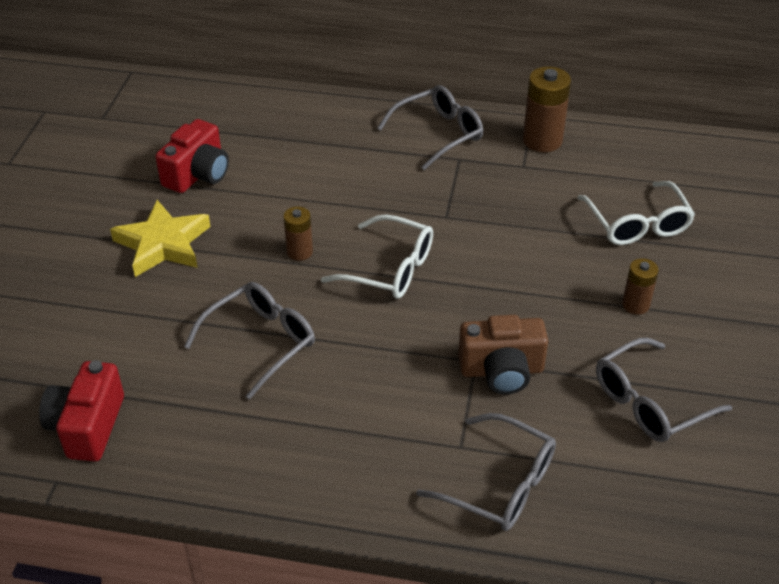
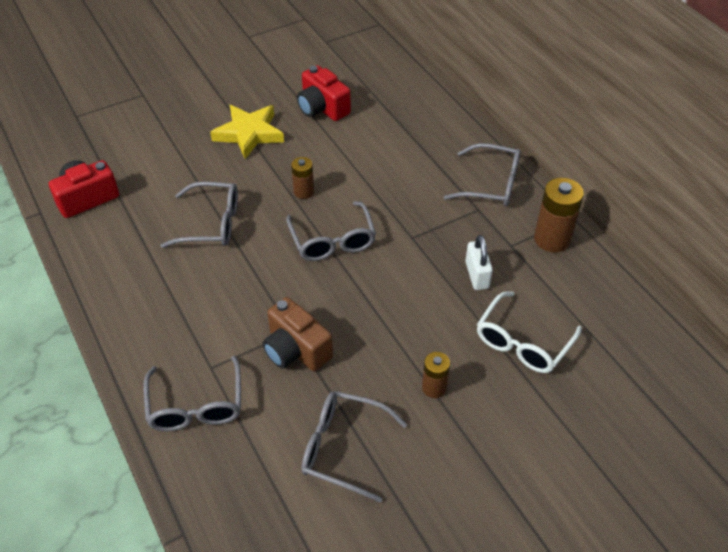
camera: 50 degrees right, 5 degrees up
red camera [155,119,229,193] -> red camera turned 60 degrees clockwise [297,65,351,121]
white glasses [321,214,433,299] -> grey glasses [286,201,376,261]
none -> white padlock [465,235,493,290]

